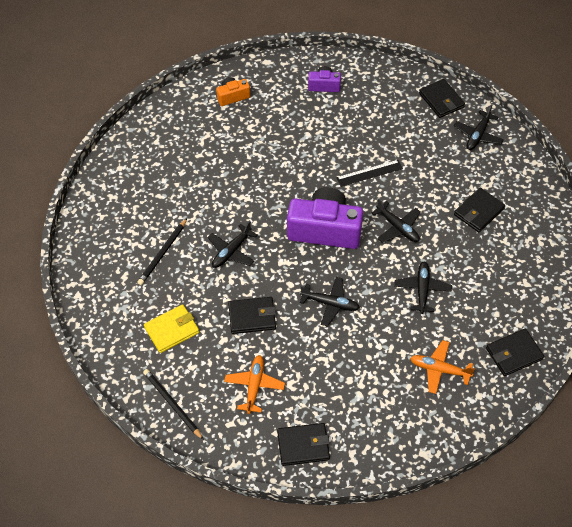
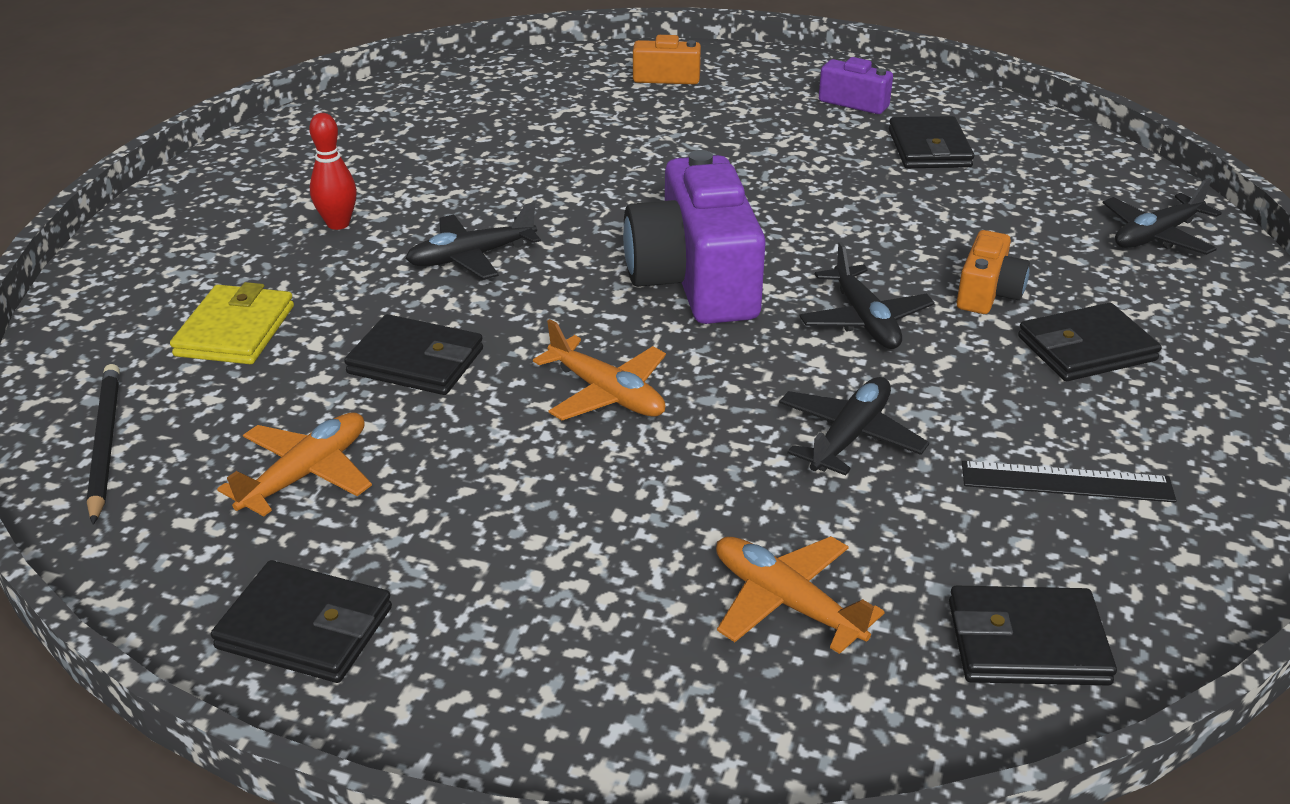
camera: 25 degrees right, 20 degrees down
black pencil [137,218,187,285] -> red bowling pin [309,113,357,230]
yellow wallet [144,304,199,353] -> yellow wallet turned 75 degrees counterclockwise [170,282,294,364]
purple camera [287,187,363,249] -> purple camera turned 135 degrees counterclockwise [623,150,766,324]
black plane [300,277,360,326] -> orange plane [533,319,666,420]
black ruler [336,160,403,187] -> black ruler moved to [962,461,1176,502]
black wallet [419,79,465,118] -> black wallet moved to [889,116,974,168]
none -> orange camera [956,230,1030,314]

